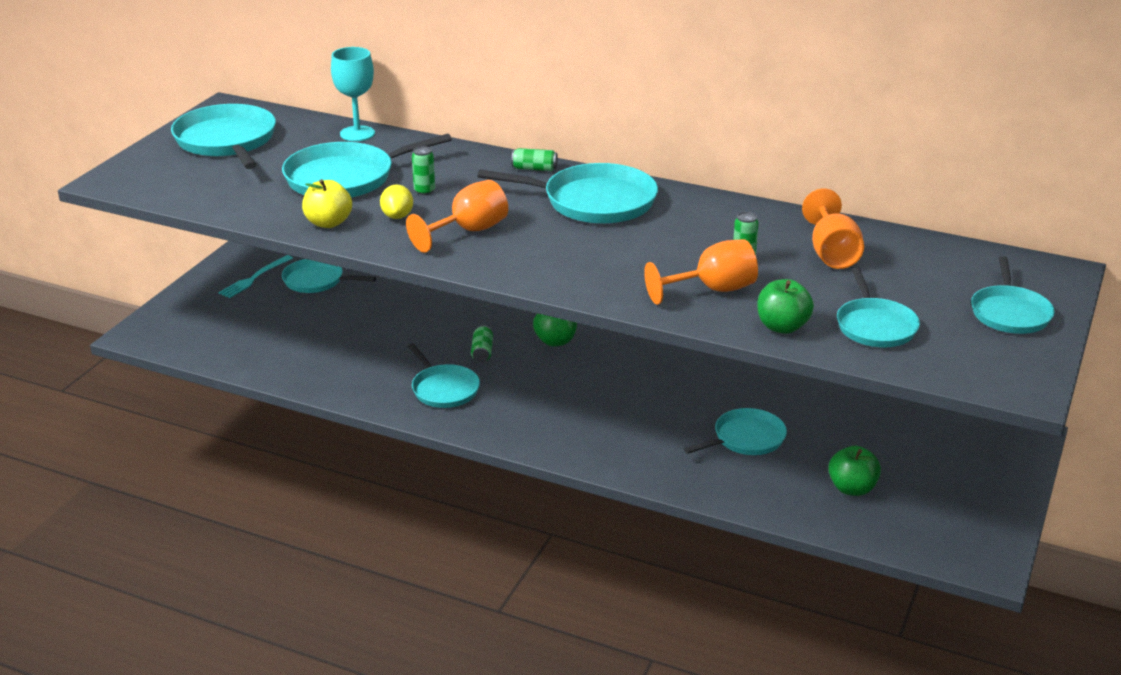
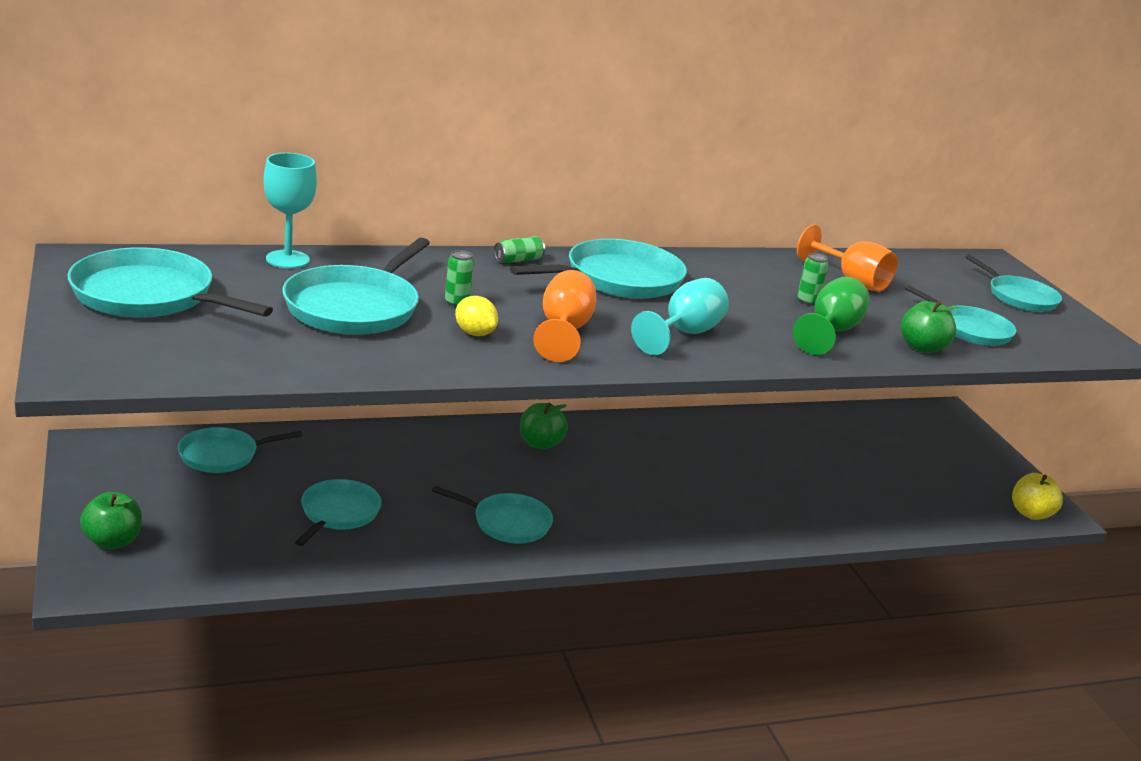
camera: 45 degrees left, 5 degrees down
turquoise fork [219,255,293,298] -> none
yellow apple [302,179,352,228] -> yellow apple moved to [1012,473,1063,520]
green can [471,325,493,362] -> none
orange goblet [644,239,758,305] -> green goblet [793,276,870,355]
turquoise pan [684,408,787,455] -> turquoise pan moved to [295,479,382,546]
green apple [828,446,881,496] -> green apple moved to [80,492,142,549]
none -> turquoise goblet [631,278,729,355]

